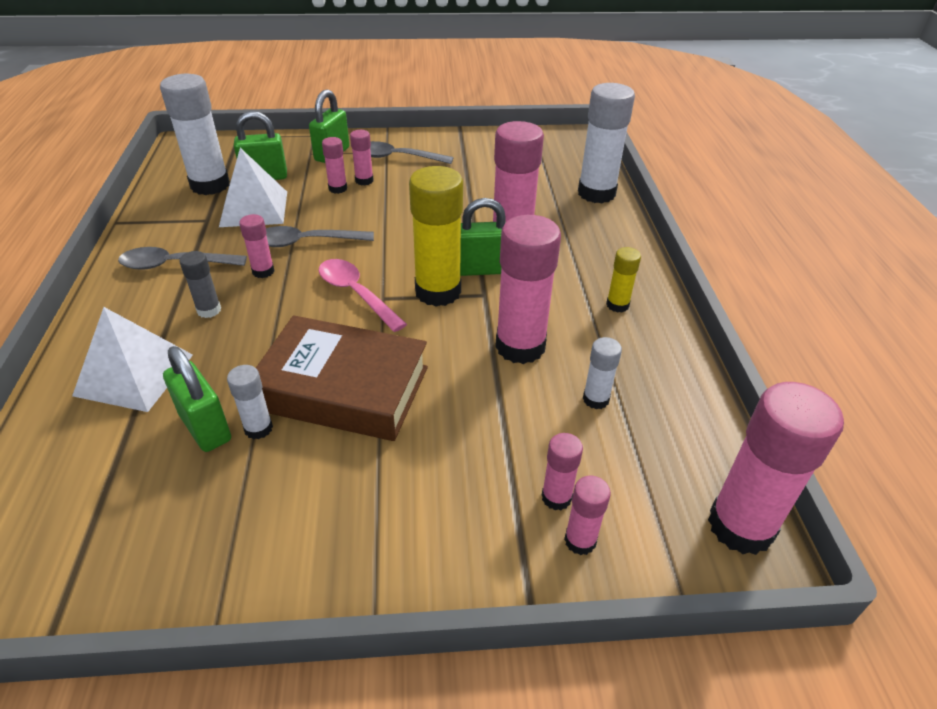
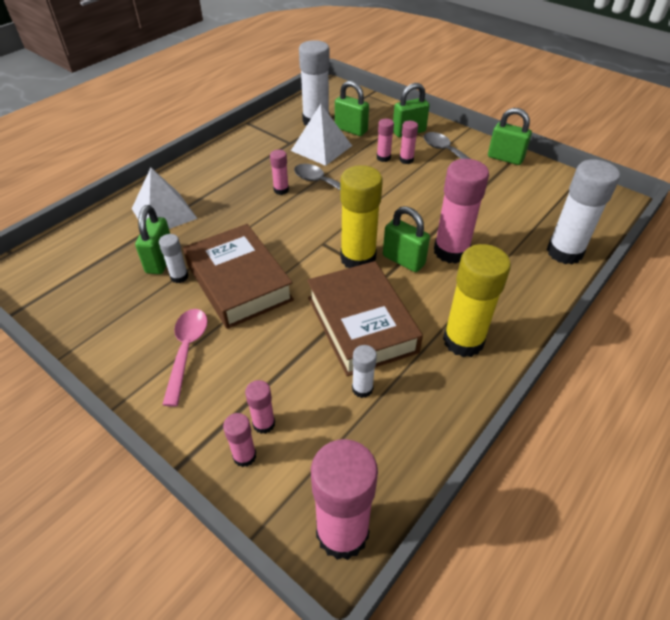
camera: 45 degrees right, 5 degrees up
grey spoon [118,247,247,270] -> none
grey glue stick [180,251,221,318] -> none
pink spoon [319,259,407,332] -> pink spoon moved to [162,309,208,407]
pink glue stick [495,215,561,364] -> brown book [307,261,423,376]
yellow glue stick [606,247,641,313] -> yellow glue stick [443,244,511,357], size x2.05
none -> green padlock [488,108,532,165]

